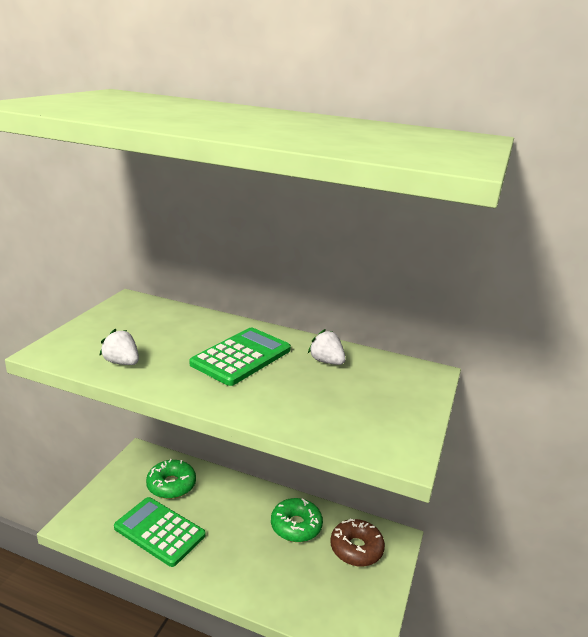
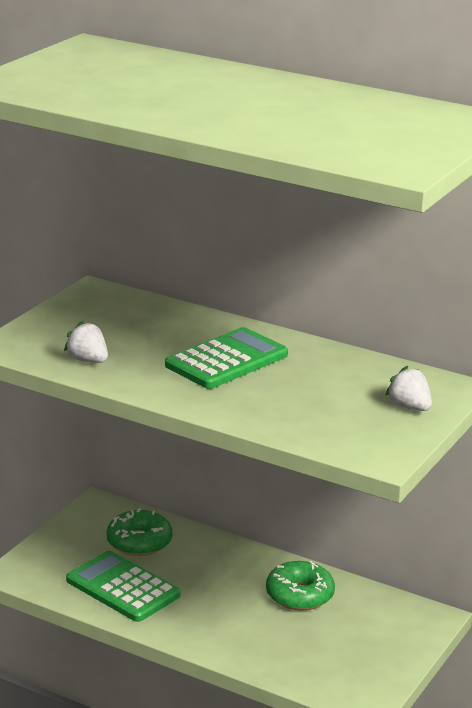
camera: 10 degrees right, 0 degrees up
white strawberry [308,329,346,365] -> white strawberry moved to [385,366,432,411]
brown donut [330,519,385,567] -> none

